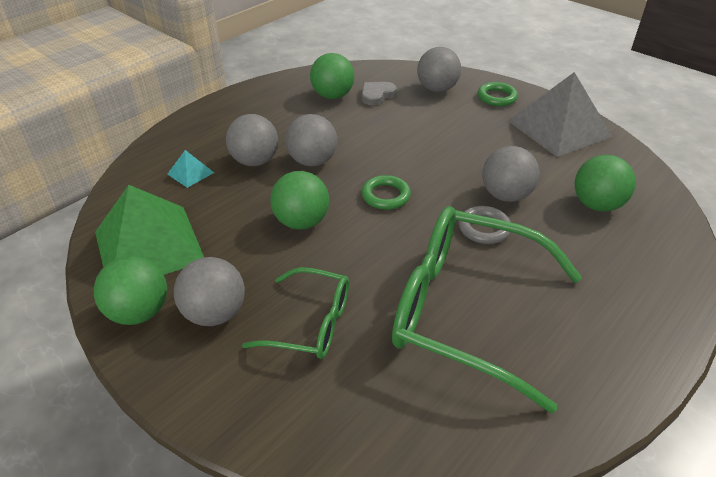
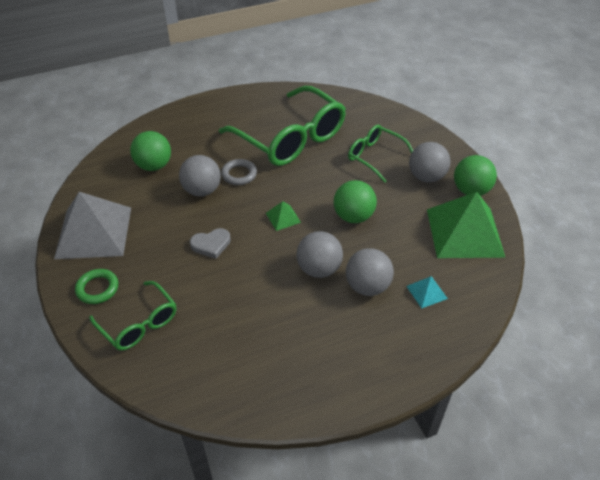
camera: 155 degrees left, 5 degrees up
green ball [310,53,354,99] -> none
grey heart [362,82,397,105] -> grey heart moved to [190,228,231,259]
green ring [362,175,411,210] -> green pyramid [266,201,301,231]
grey ball [417,47,461,92] -> green glasses [89,281,176,351]

